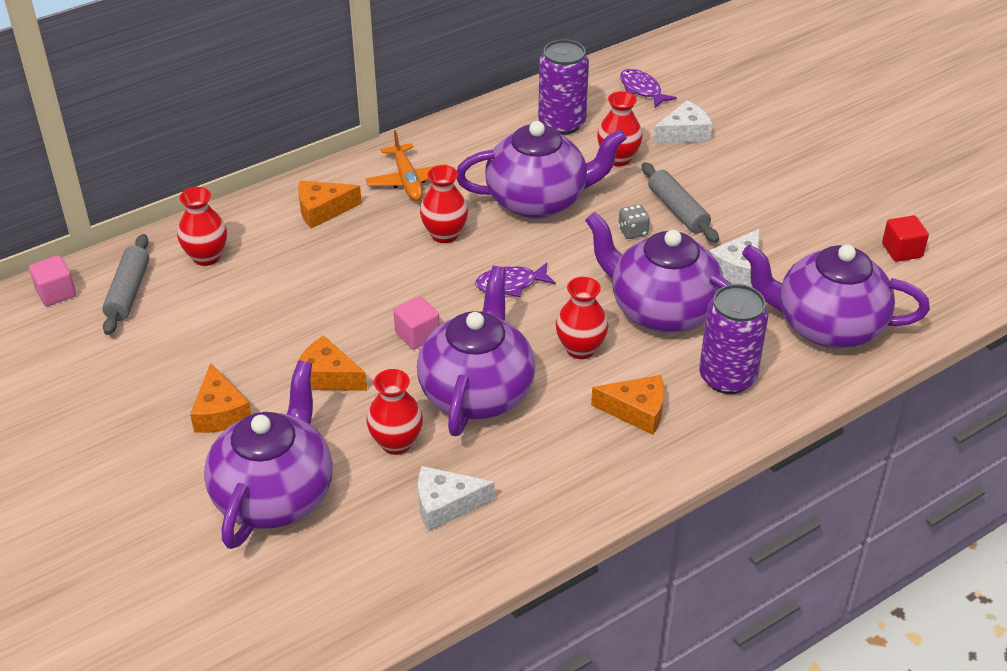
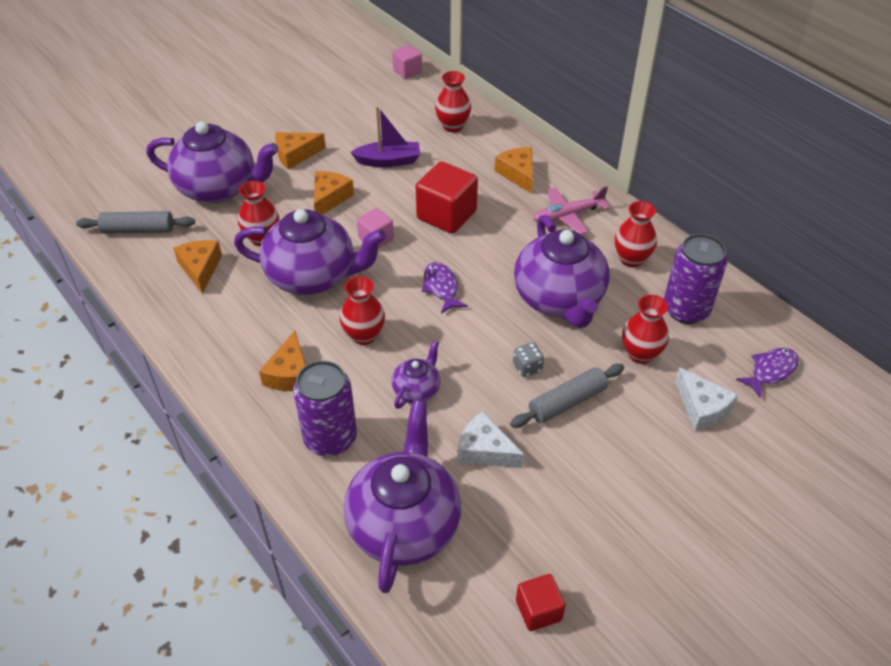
camera: 85 degrees right, 5 degrees up
grey rolling pin [102,234,149,335] -> grey rolling pin moved to [76,211,195,234]
orange plane [365,130,447,201] -> pink plane [533,186,610,234]
white cheese [418,466,495,531] -> orange cheese [173,240,222,294]
red vase [420,165,468,243] -> red vase moved to [615,201,657,267]
purple teapot [585,212,731,333] -> purple teapot [392,340,440,409], size x0.48
none -> purple boat [350,106,420,167]
none -> red cube [416,161,478,234]

